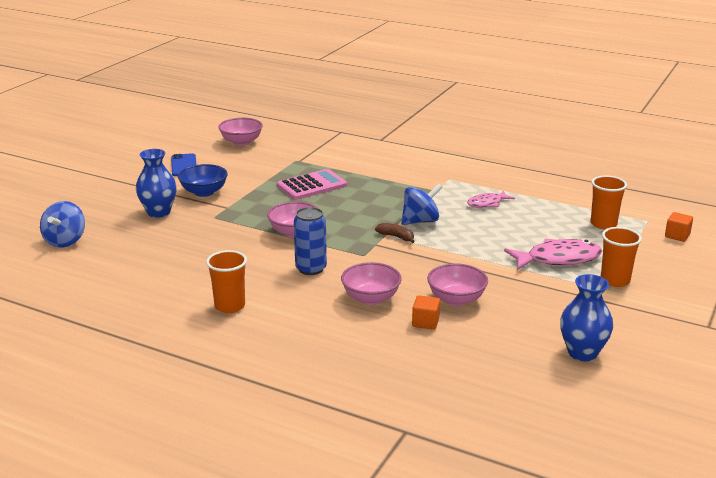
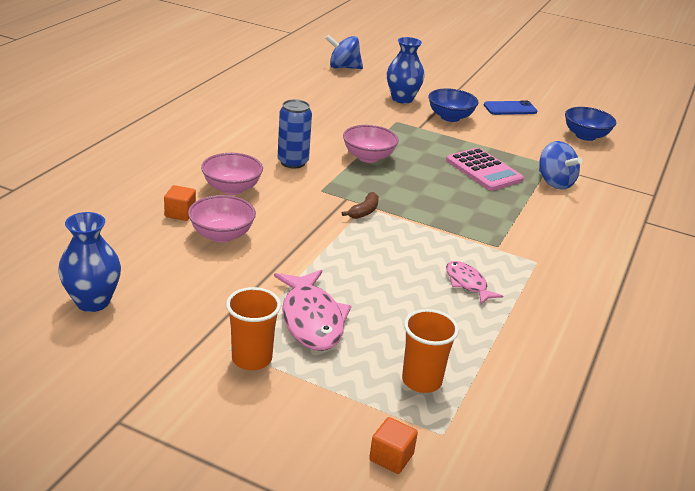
camera: 85 degrees right, 5 degrees up
orange cup [206,250,247,313] -> none
pink bowl [218,118,263,146] -> blue bowl [565,107,616,141]
blue spinning top [401,184,443,225] -> blue spinning top moved to [539,141,583,190]

